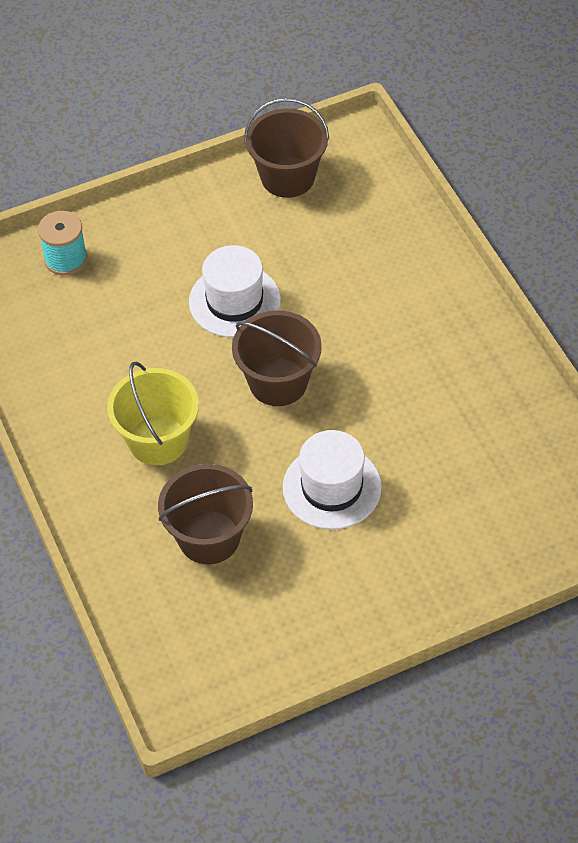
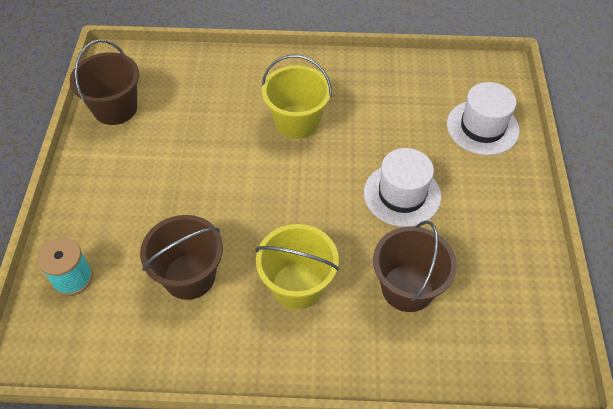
camera: 65 degrees left, 0 degrees up
white hat [189,245,281,338] -> white hat moved to [447,82,520,155]
brown bucket [232,311,322,406] -> brown bucket moved to [140,215,223,300]
none -> yellow bucket [262,55,332,139]

